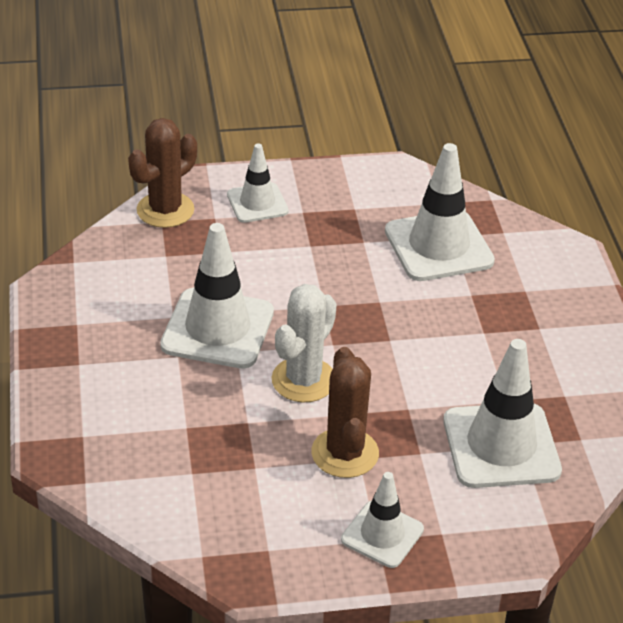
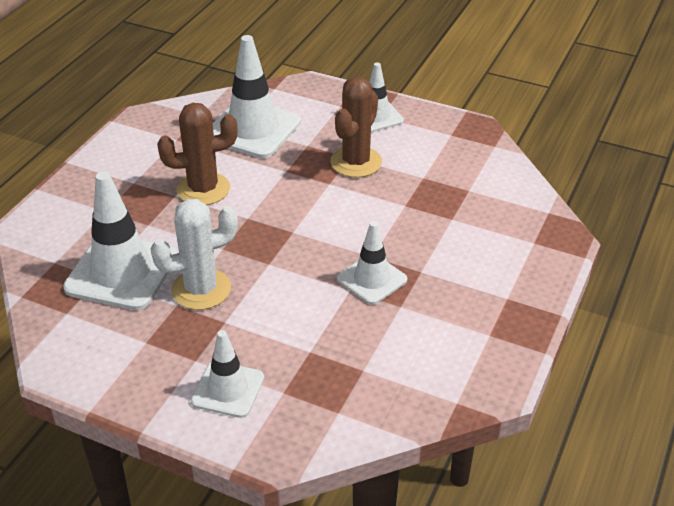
camera: 145 degrees left, 0 degrees up
brown cactus [128,118,197,228] -> brown cactus moved to [157,103,238,205]
white traffic cone [160,223,274,369] -> white traffic cone [337,221,407,304], size x0.59
white cactus [272,284,337,402] -> white cactus moved to [151,199,238,310]

